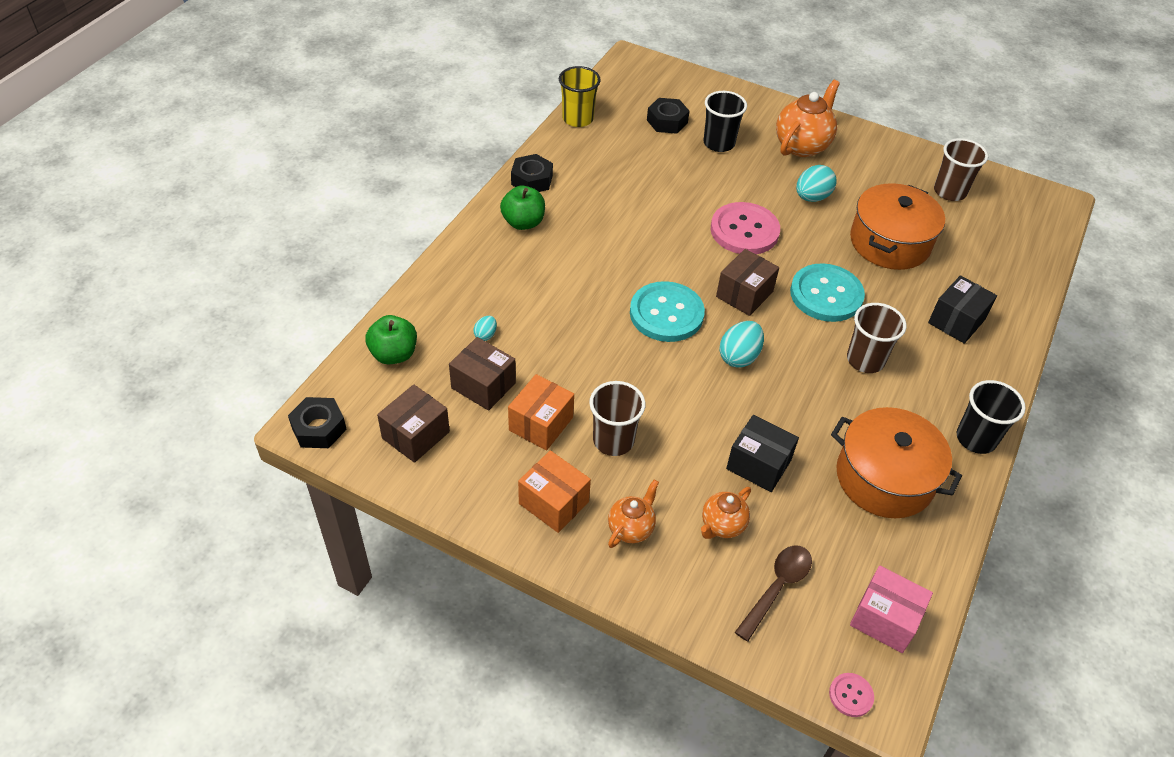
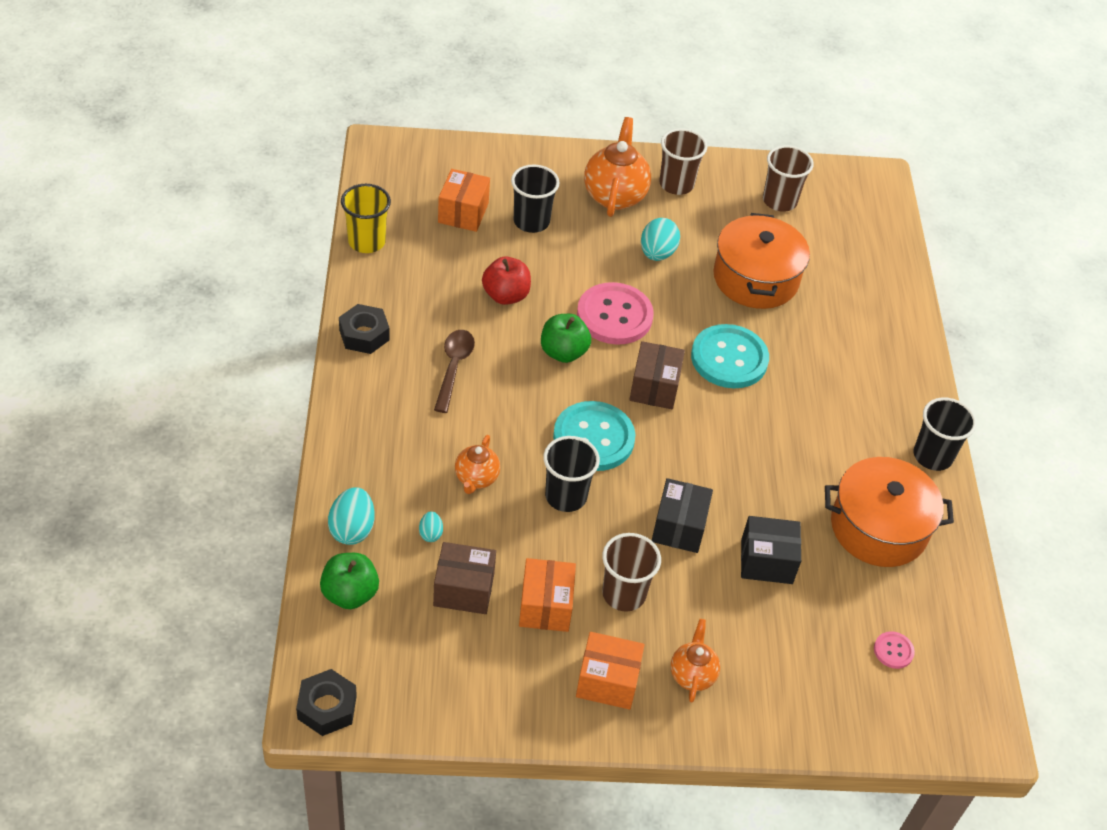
camera: 30 degrees left, 0 degrees up
brown box [377,384,450,463] -> none
green apple [500,185,545,230] -> green apple moved to [541,314,591,363]
black nut [647,98,689,134] -> orange box [438,169,490,232]
orange teapot [701,487,751,539] -> orange teapot moved to [455,435,500,494]
turquoise egg [719,321,764,368] -> turquoise egg moved to [328,487,375,545]
brown spoon [735,545,812,641] -> brown spoon moved to [434,330,475,413]
pink button [829,673,874,717] -> pink button moved to [874,631,915,669]
brown cup [847,303,907,373] -> brown cup moved to [659,128,707,195]
pink box [850,565,933,653] -> none
black box [928,275,997,344] -> black box moved to [652,478,713,553]
none -> red apple [482,257,531,305]
none -> black cup [543,436,600,512]

